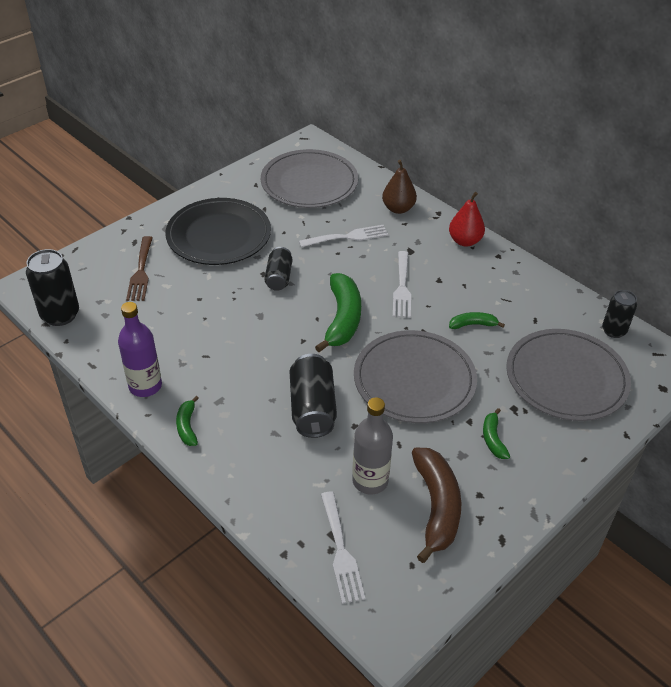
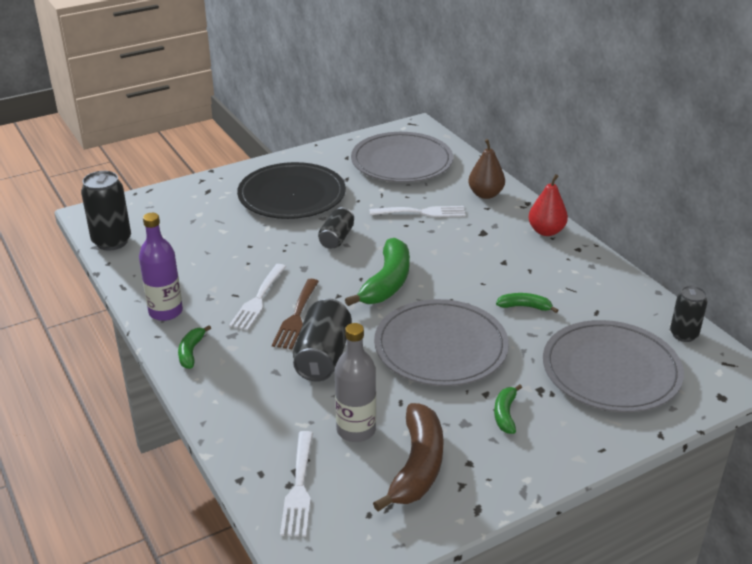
camera: 15 degrees right, 10 degrees down
brown fork [126,236,153,301] -> brown fork moved to [272,279,319,349]
white fork [393,251,411,318] -> white fork moved to [229,264,286,331]

